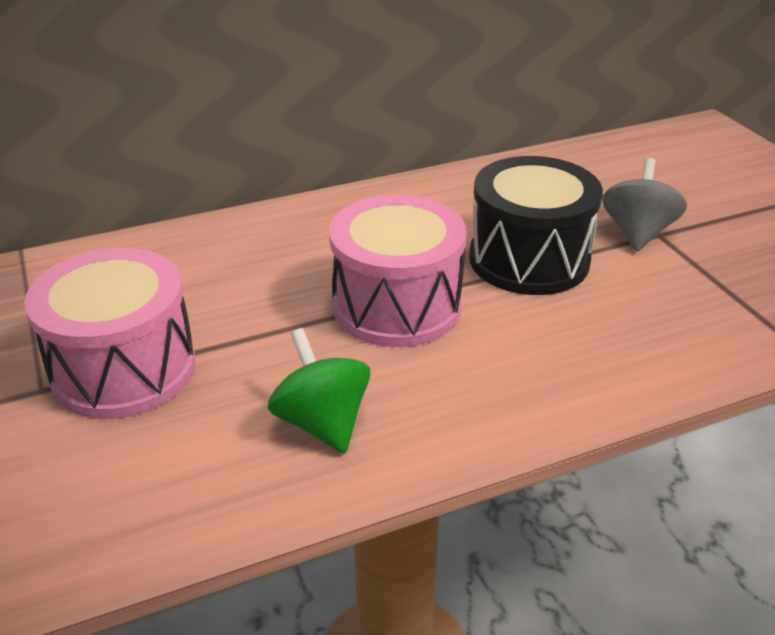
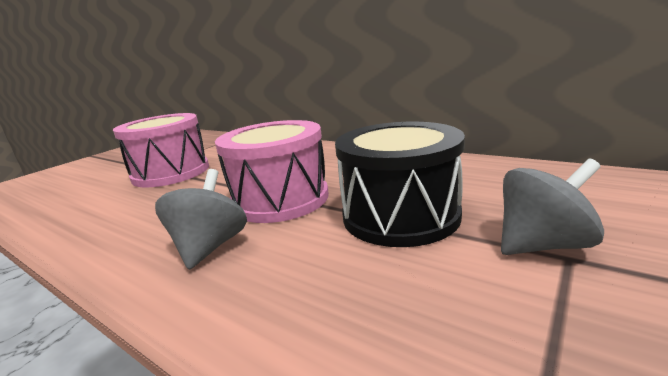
camera: 60 degrees right, 15 degrees down
green spinning top [268,328,370,454] -> none
none -> grey spinning top [155,169,247,270]

